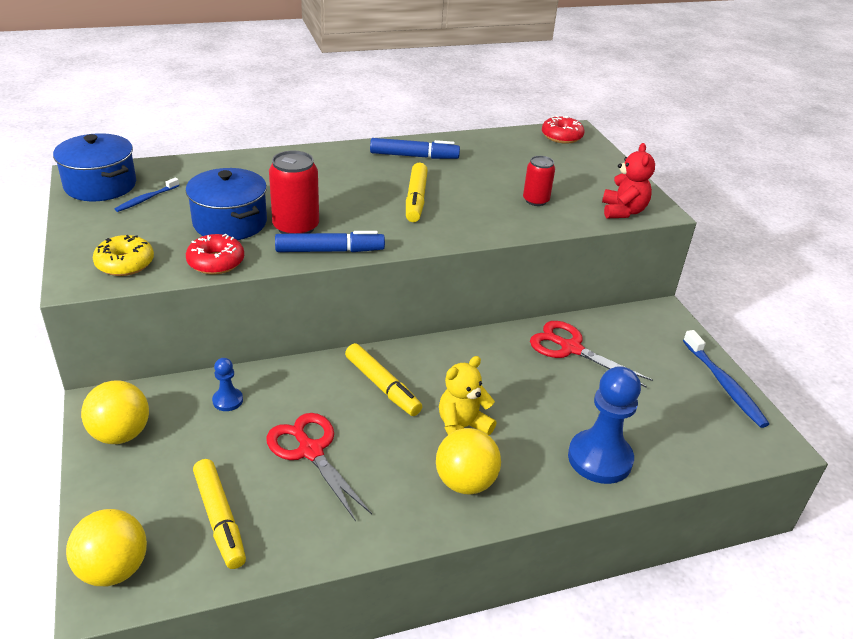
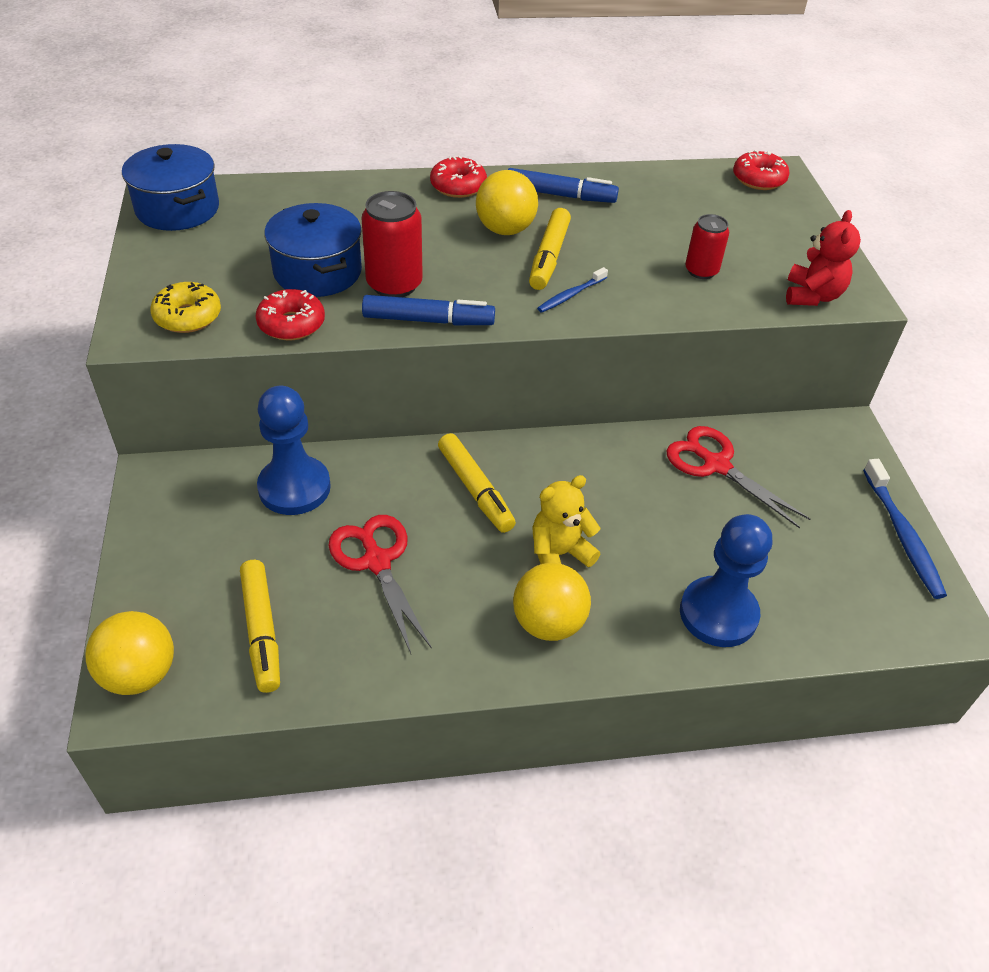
camera: 10 degrees right, 10 degrees up
yellow ball [81,380,149,444] -> yellow ball moved to [476,170,538,235]
blue toothbrush [115,178,179,212] -> blue toothbrush moved to [537,267,608,313]
blue pawn [212,358,243,411] -> blue pawn [257,386,331,515], size x2.07
none -> red donut [430,156,487,198]

